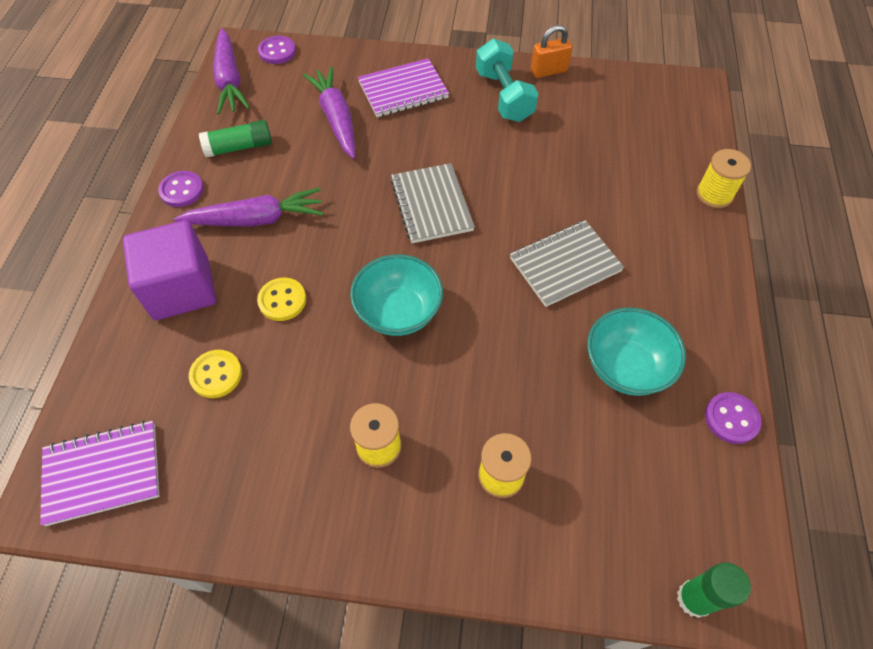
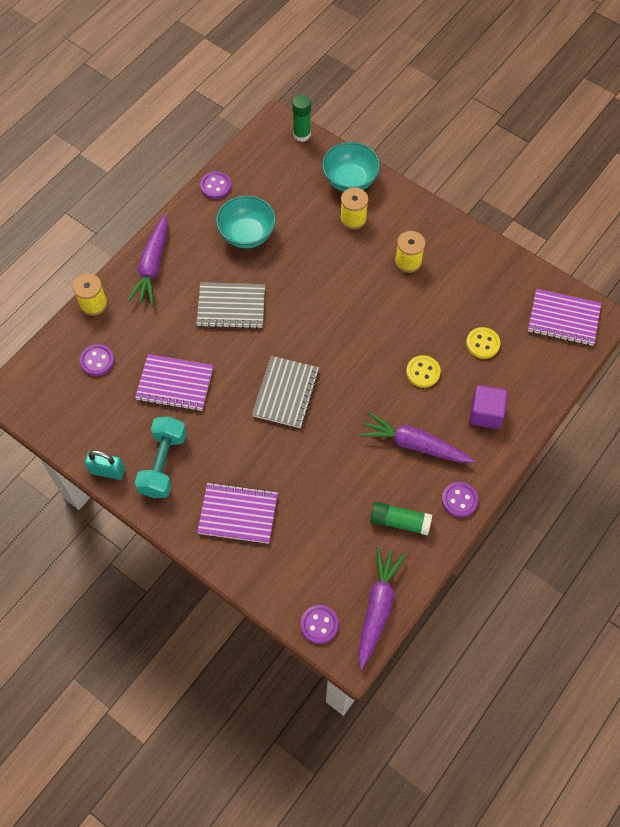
camera: 150 degrees left, 5 degrees up
purple cube [123,220,216,320] -> purple cube [469,385,508,429], size x0.66
purple carrot [303,66,355,159] -> purple carrot moved to [127,215,168,305]
turquoise bowl [350,254,443,336] -> turquoise bowl moved to [322,142,380,192]
orange padlock [531,25,573,78] -> turquoise padlock [85,450,125,480]
none -> purple button [79,344,114,376]
none -> purple notebook [135,354,213,411]

